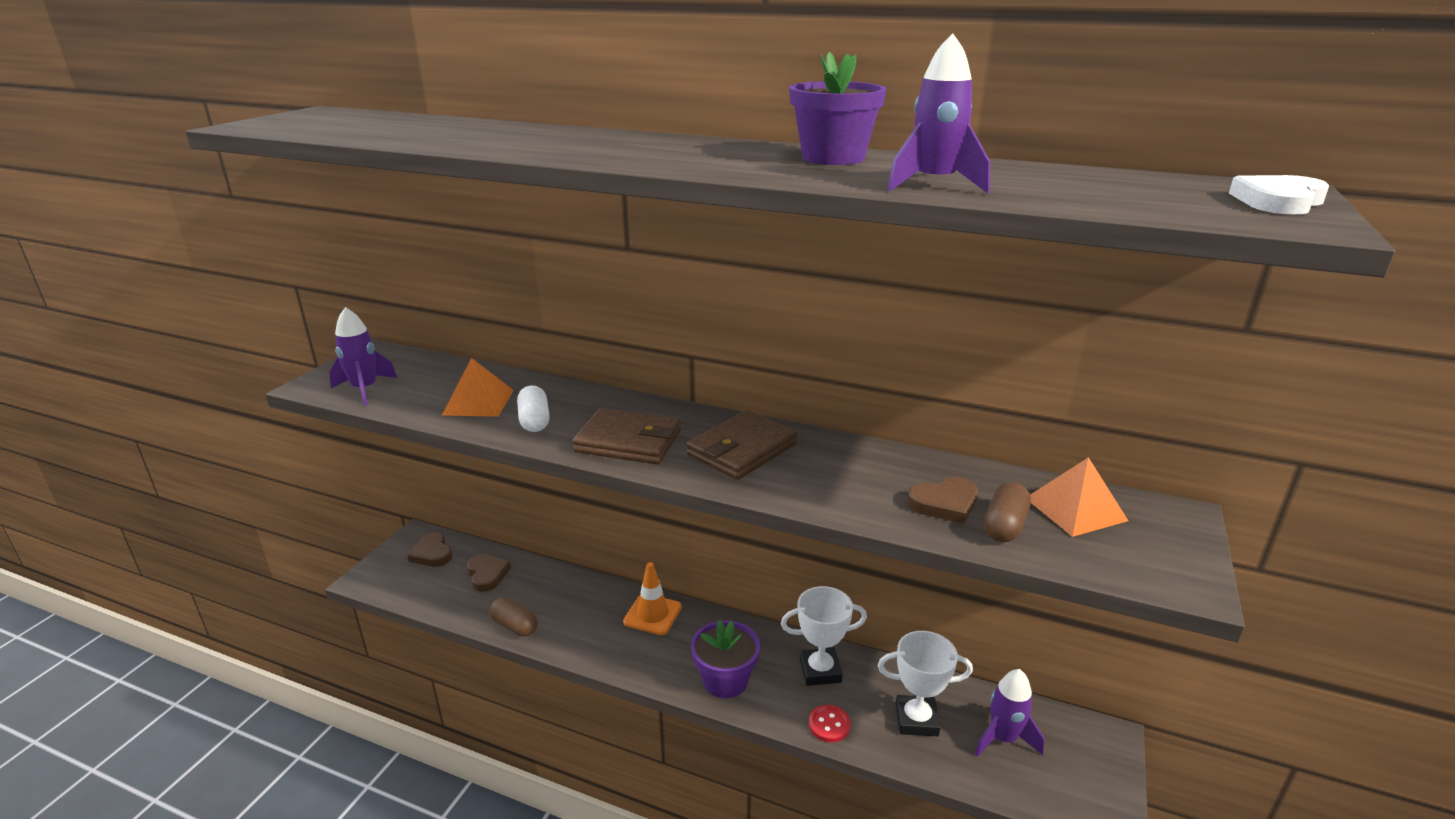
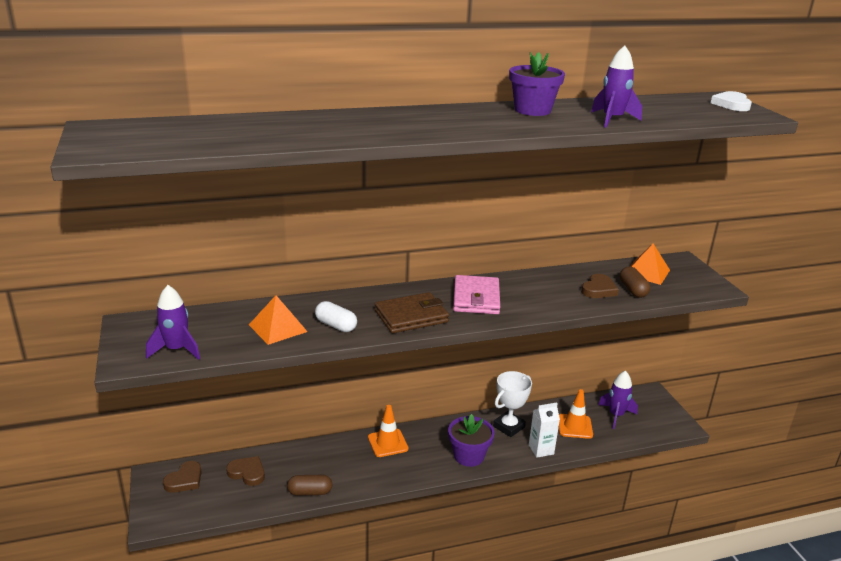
camera: 40 degrees left, 0 degrees up
brown heart [407,532,452,567] -> brown heart turned 75 degrees counterclockwise [163,461,201,493]
brown wallet [686,410,798,480] -> pink wallet [453,275,500,314]
red button [809,705,851,742] -> white carton [529,403,560,458]
white trophy [878,631,973,736] -> orange traffic cone [559,389,593,439]

